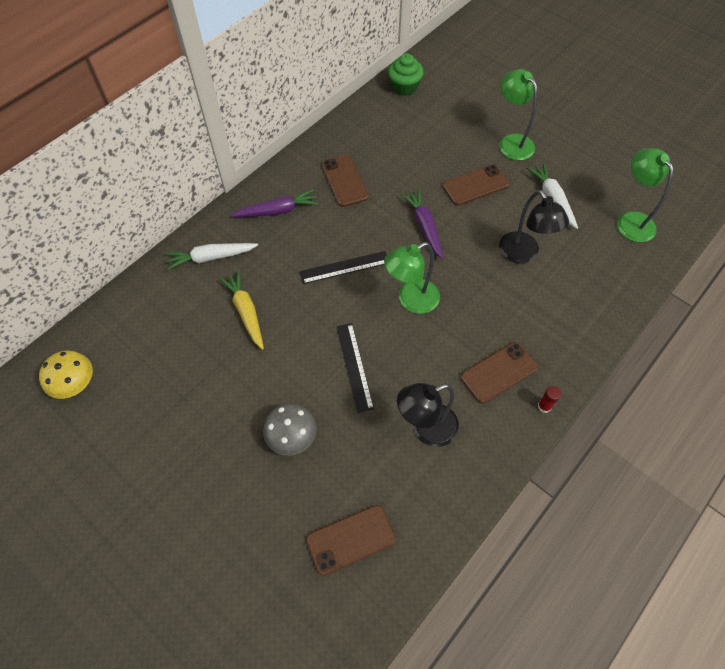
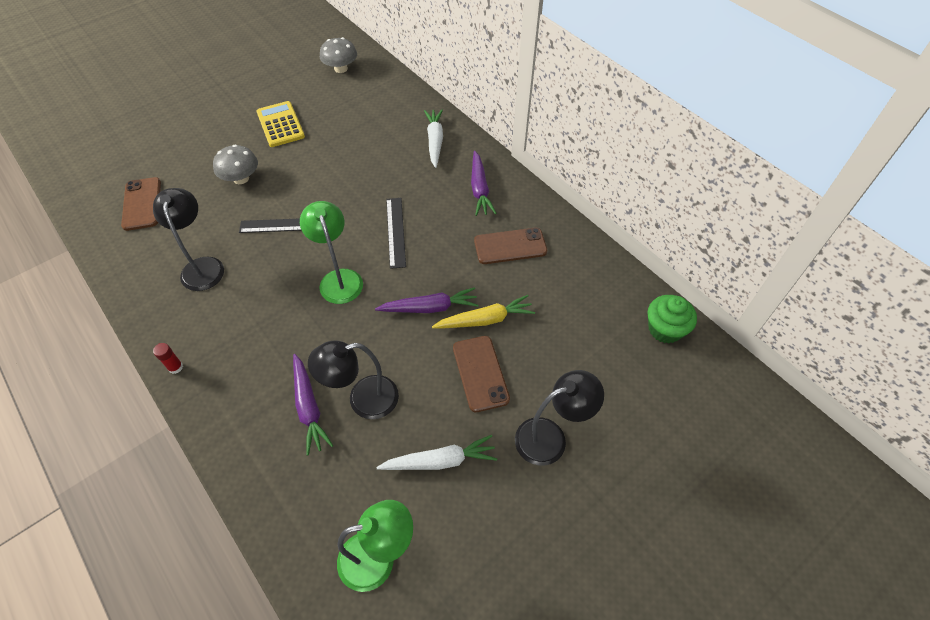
camera: 100 degrees right, 5 degrees down
yellow mushroom [39,351,93,399] -> grey mushroom [320,37,357,73]
yellow carrot [219,270,264,350] -> yellow carrot moved to [432,295,535,328]
brown phone [461,342,538,403] -> none
green lamp [499,69,537,160] -> black lamp [515,370,604,466]
none -> yellow calculator [256,101,305,147]
none -> purple carrot [293,354,333,456]

